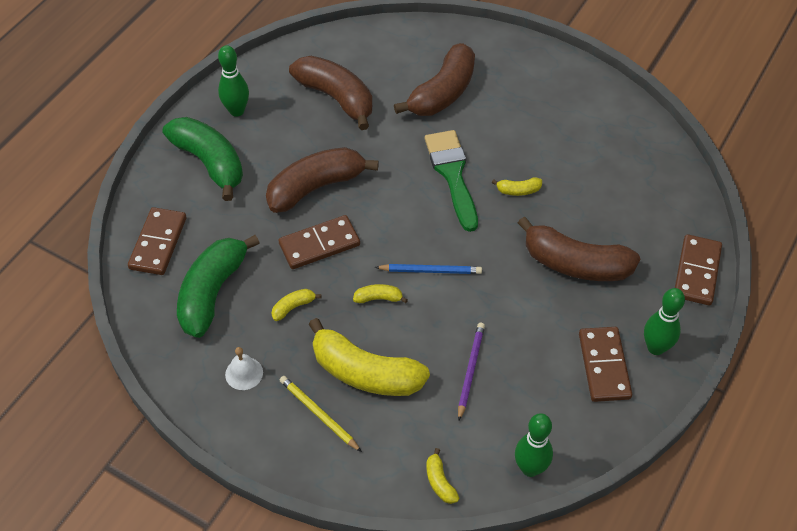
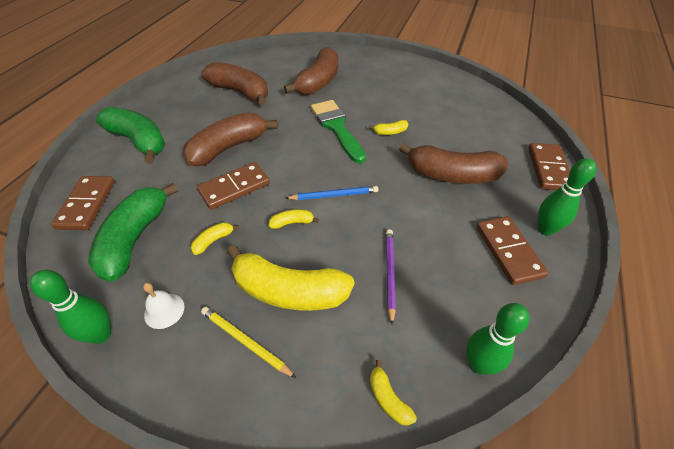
camera: 10 degrees left, 5 degrees down
green bowling pin [218,45,249,117] -> green bowling pin moved to [30,270,111,344]

